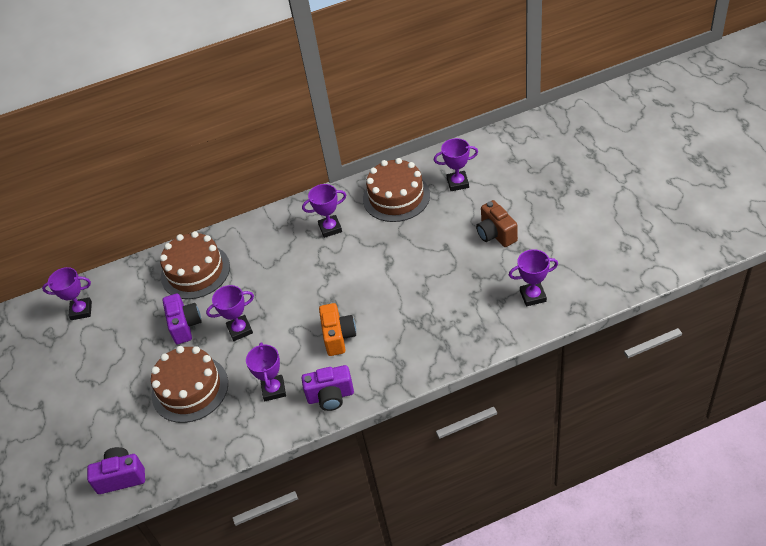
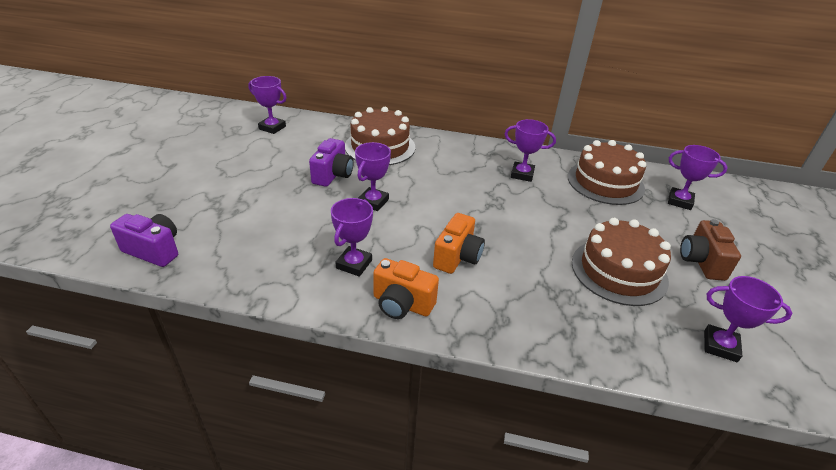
camera: 25 degrees right, 10 degrees down
brown cake [151,346,228,423] -> brown cake moved to [572,218,671,306]
purple trophy [206,285,254,341] -> purple trophy turned 75 degrees counterclockwise [355,142,391,211]
purple camera [301,365,354,411] -> orange camera [373,258,439,319]

